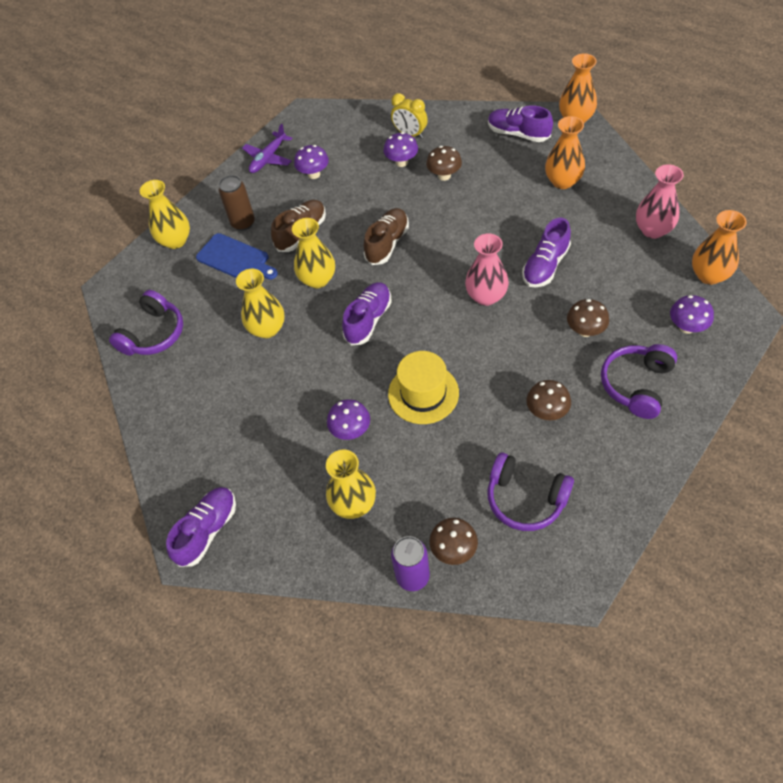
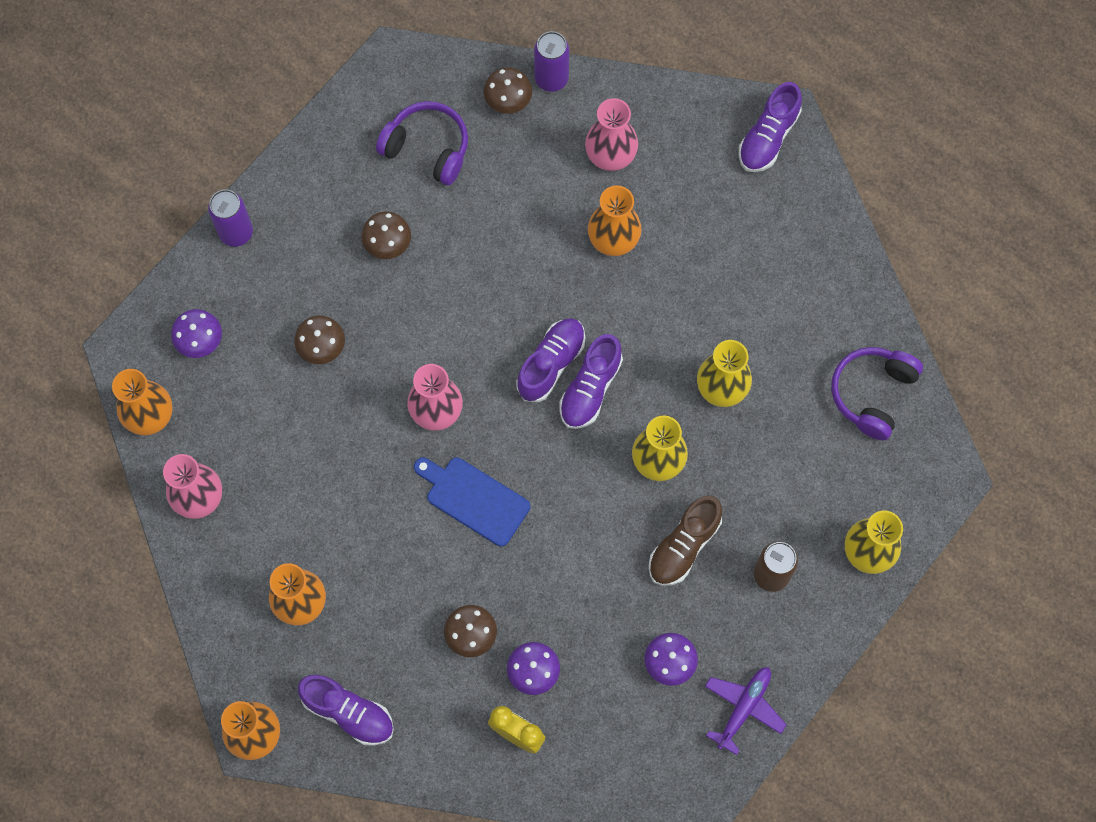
camera: 175 degrees right, 15 degrees up
blue cutting board [196,233,278,280] -> blue cutting board moved to [414,457,530,547]
yellow vase [326,450,376,519] -> pink vase [585,98,638,171]
purple mushroom [327,399,370,440] -> orange vase [588,185,642,256]
brown shoe [363,208,409,265] -> none
yellow hat [388,351,459,424] -> none
purple shoe [522,217,571,287] -> purple shoe moved to [516,318,585,402]
purple headphones [601,344,677,419] -> none
none -> purple can [208,189,253,247]

